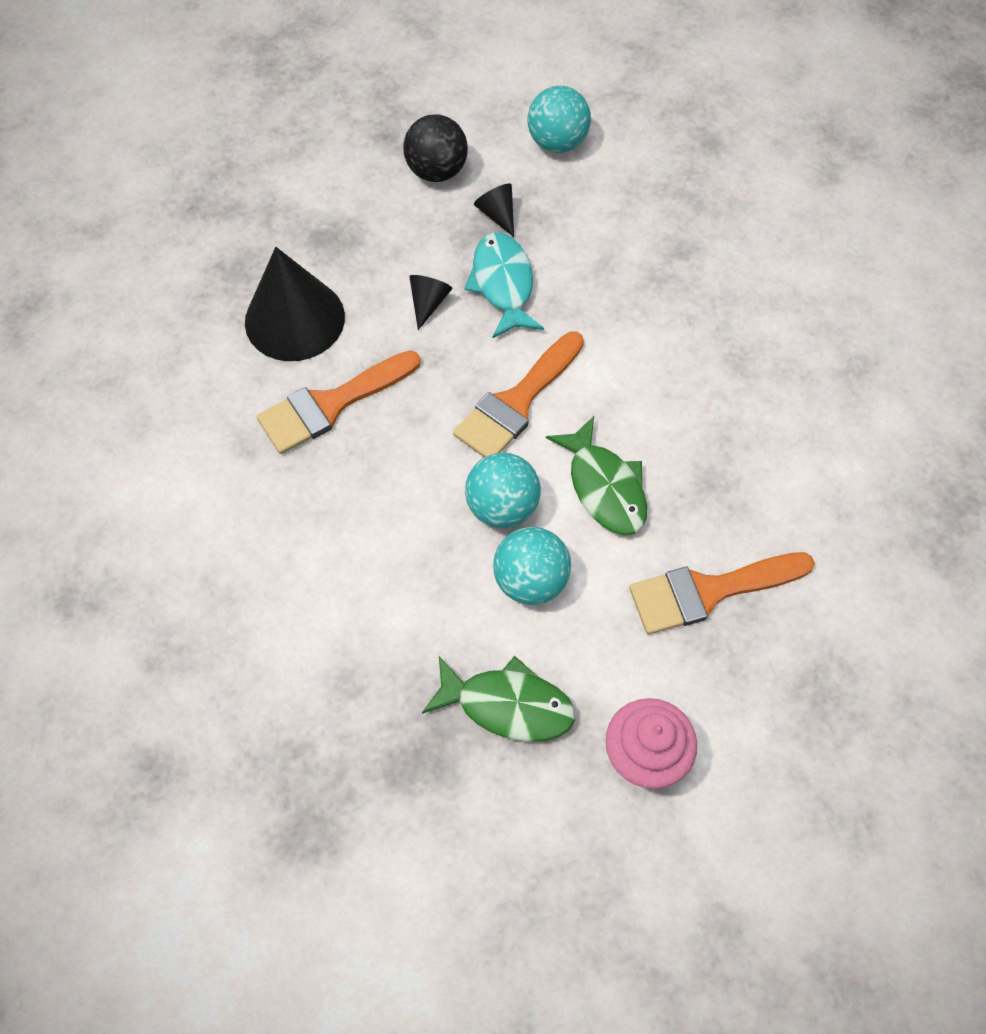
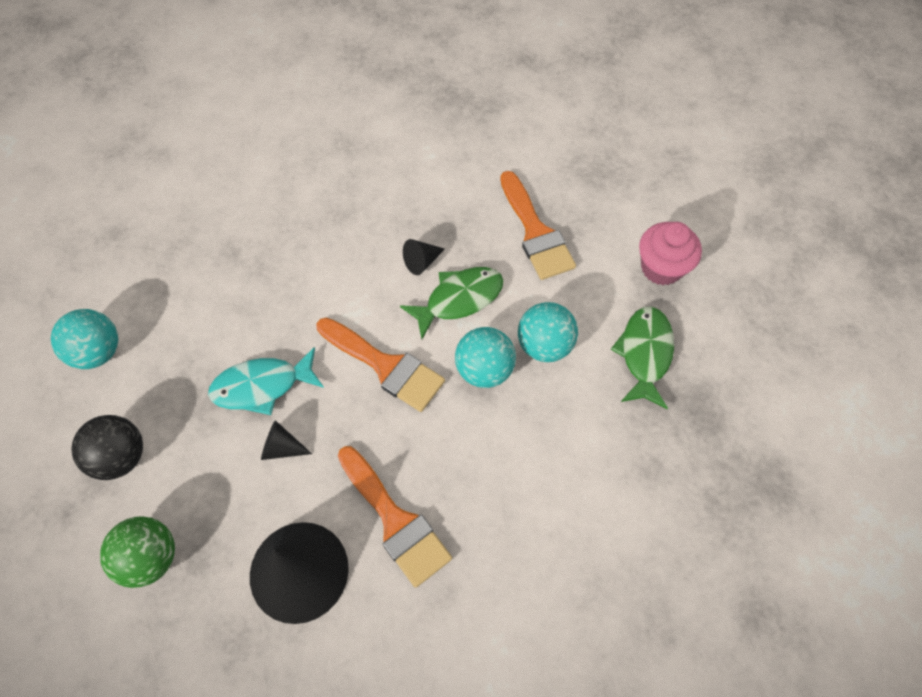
camera: 95 degrees left, 0 degrees up
black cone [474,183,514,237] -> black cone moved to [403,239,445,275]
none -> green ball [100,516,175,588]

